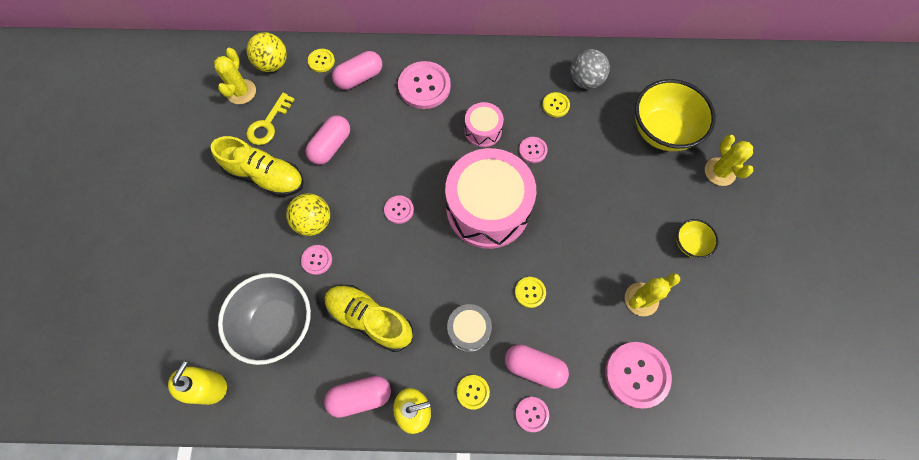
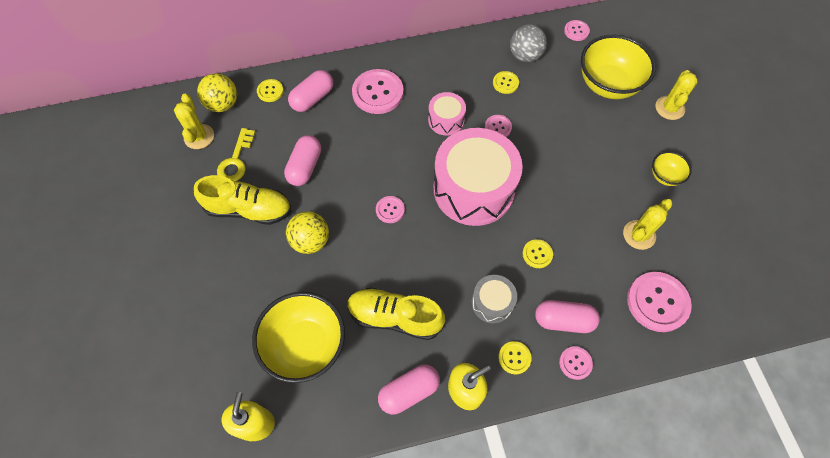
camera: 15 degrees left, 5 degrees down
grey bowl [218,273,311,365] -> yellow bowl [252,292,345,383]
pink button [301,245,332,275] -> pink button moved to [564,20,590,41]
yellow cactus [705,135,753,186] -> yellow cactus turned 45 degrees clockwise [656,70,698,120]

